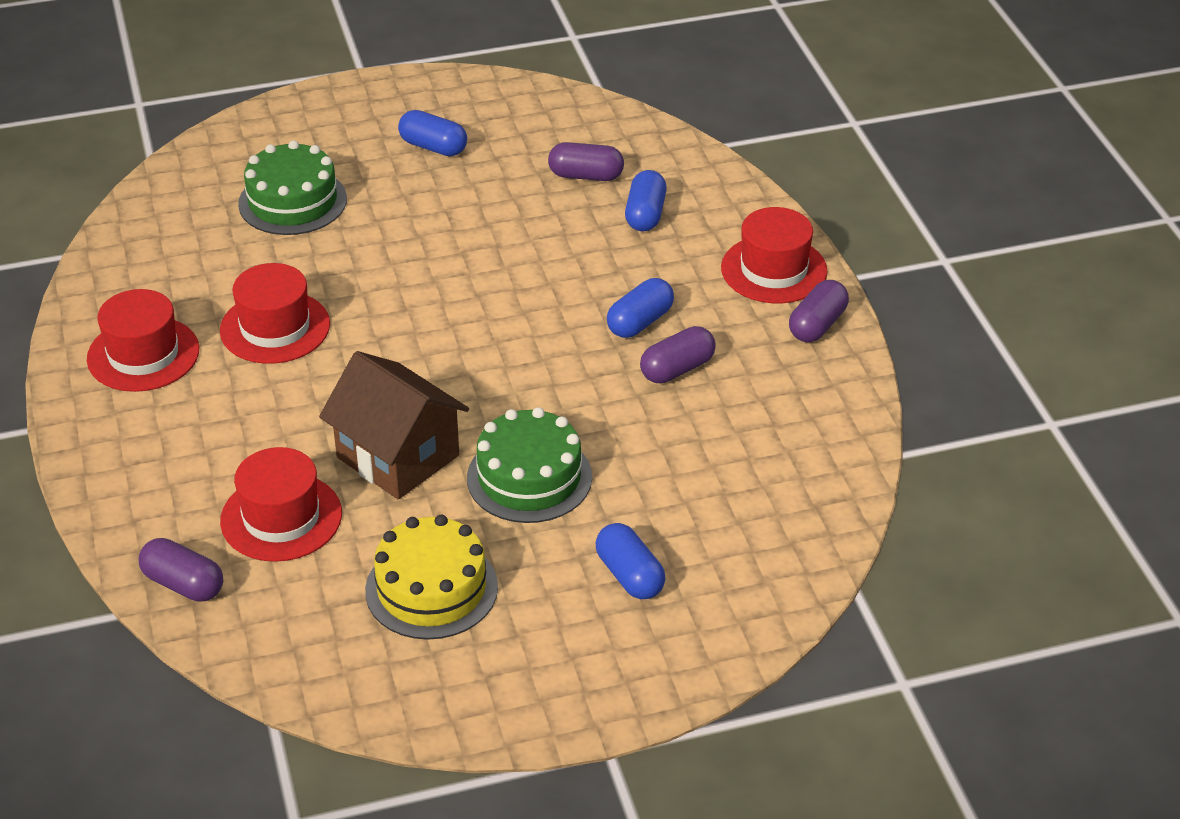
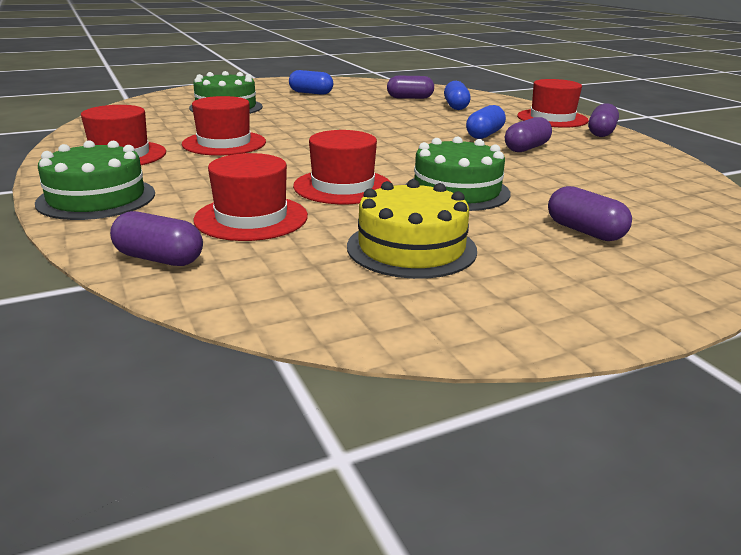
camera: 10 degrees left, 15 degrees down
brown house [319,351,469,499] -> red hat [293,130,390,204]
blue capsule [596,523,665,599] -> purple capsule [548,186,632,241]
none -> green cake [35,140,155,220]

